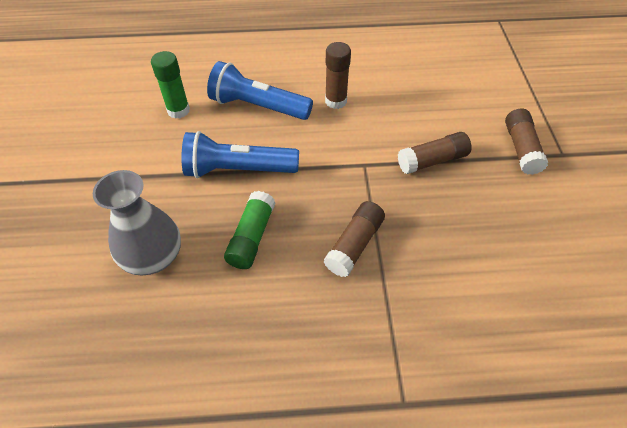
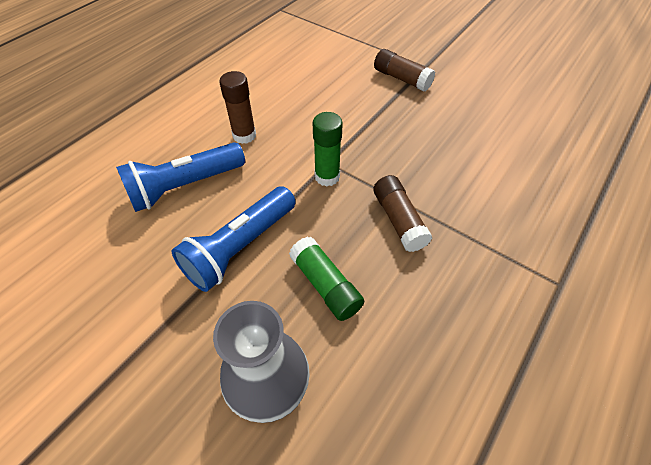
camera: 50 degrees left, 0 degrees up
green glue stick [151,51,190,119] -> green glue stick moved to [313,112,343,186]
brown glue stick [398,132,472,174] -> none

